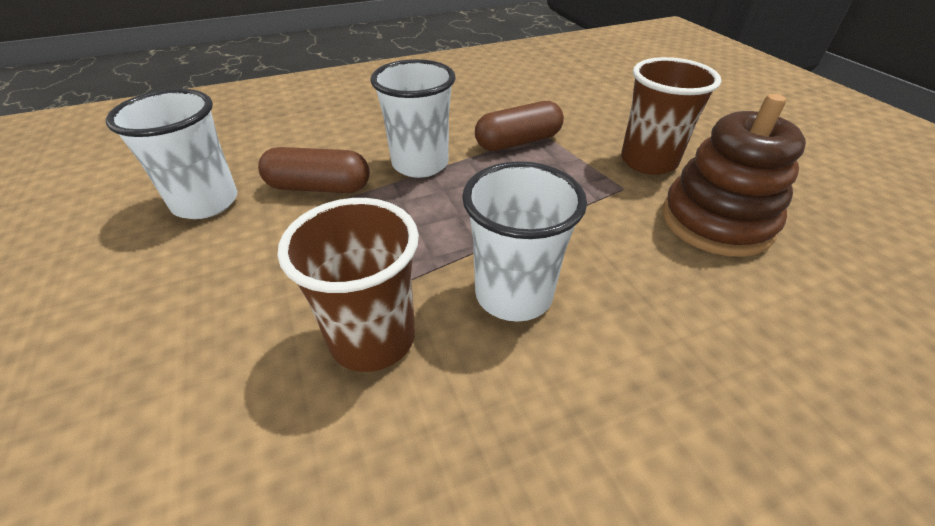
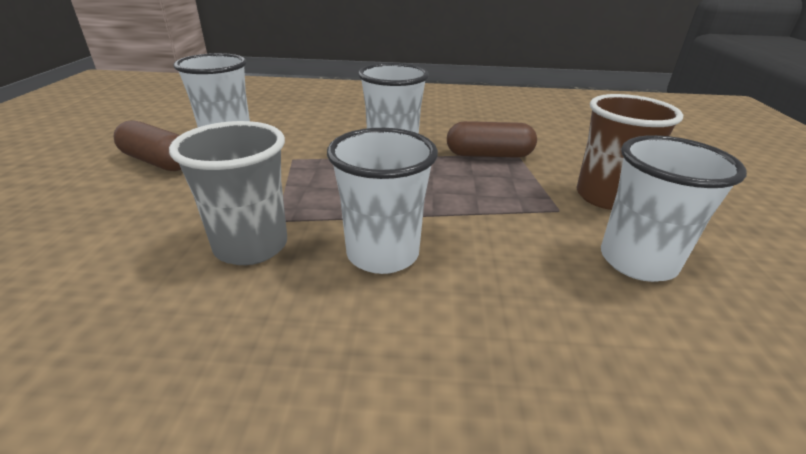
camera: 25 degrees right, 10 degrees down
brown capsule [258,147,370,193] -> brown capsule moved to [113,120,181,171]
brown cup [278,198,419,372] -> grey cup [169,121,287,265]
brown stacking toy [662,94,806,257] -> white cup [601,135,747,282]

